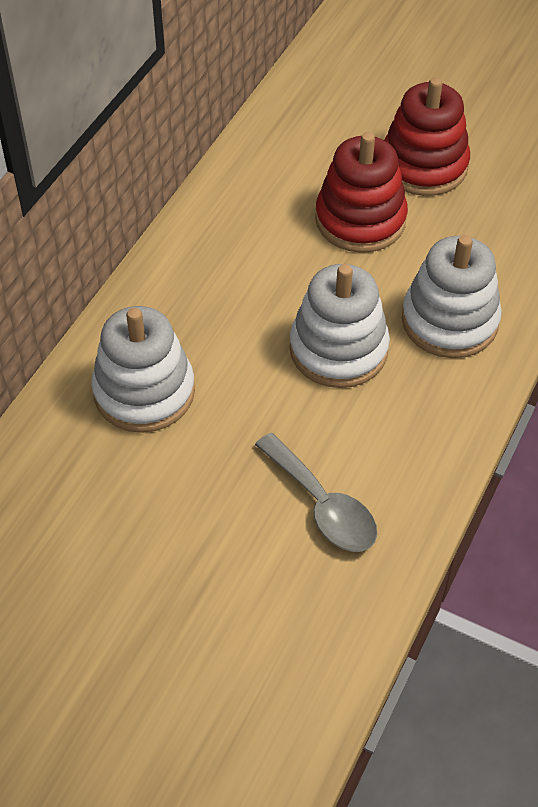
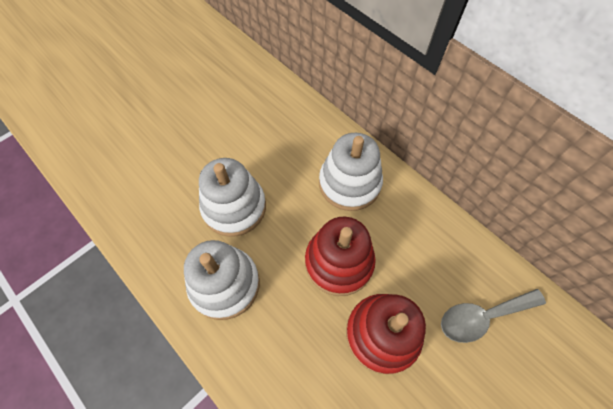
camera: 110 degrees right, 10 degrees up
white stacking toy [91,306,195,433] -> white stacking toy moved to [319,133,383,211]
grey spoon [255,433,377,552] -> grey spoon moved to [441,289,546,343]

